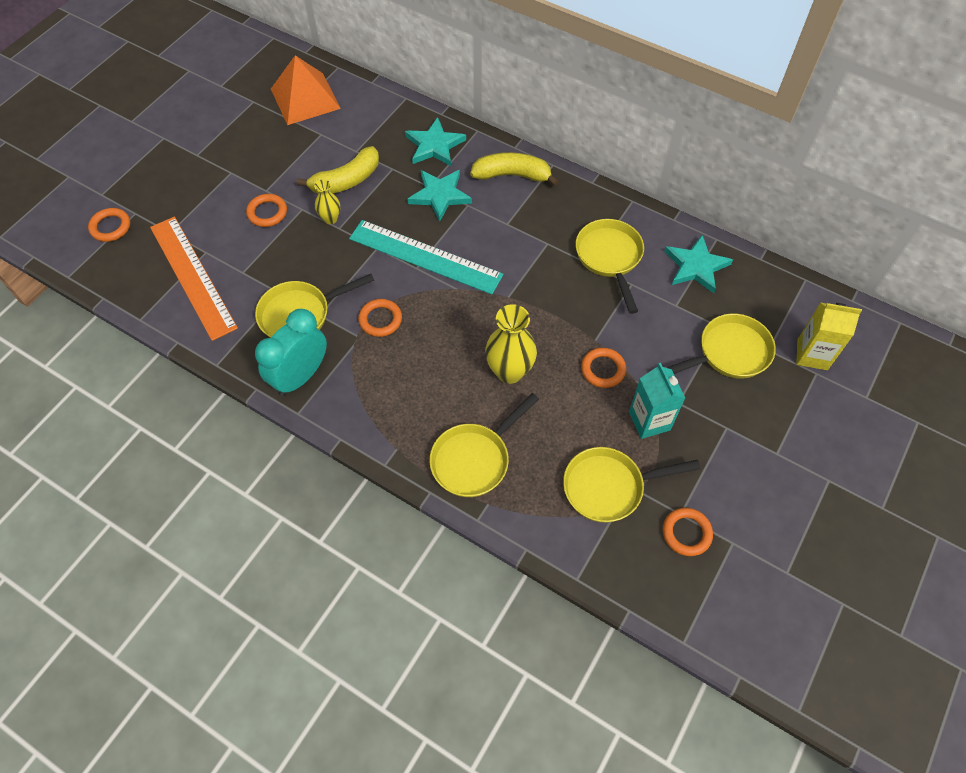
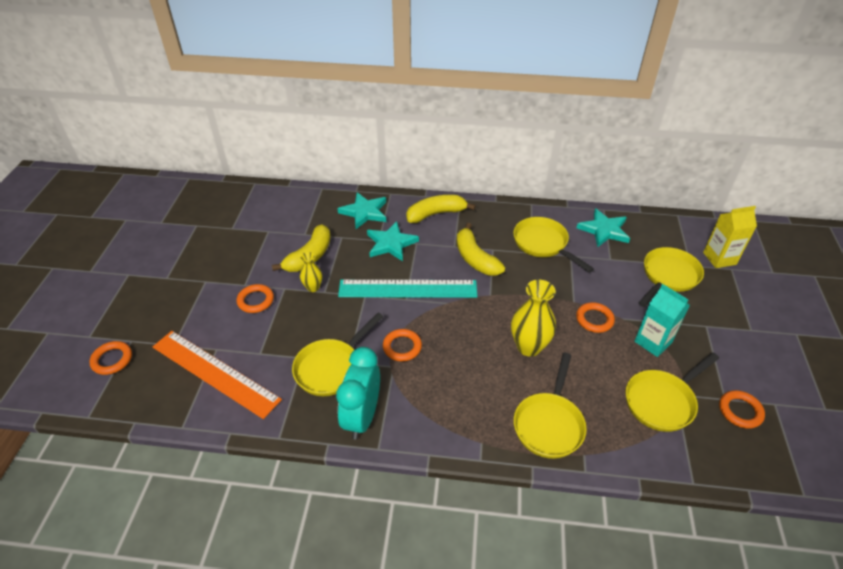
camera: 25 degrees left, 15 degrees down
orange pyramid [271,55,341,125] -> none
none -> yellow banana [457,223,505,276]

